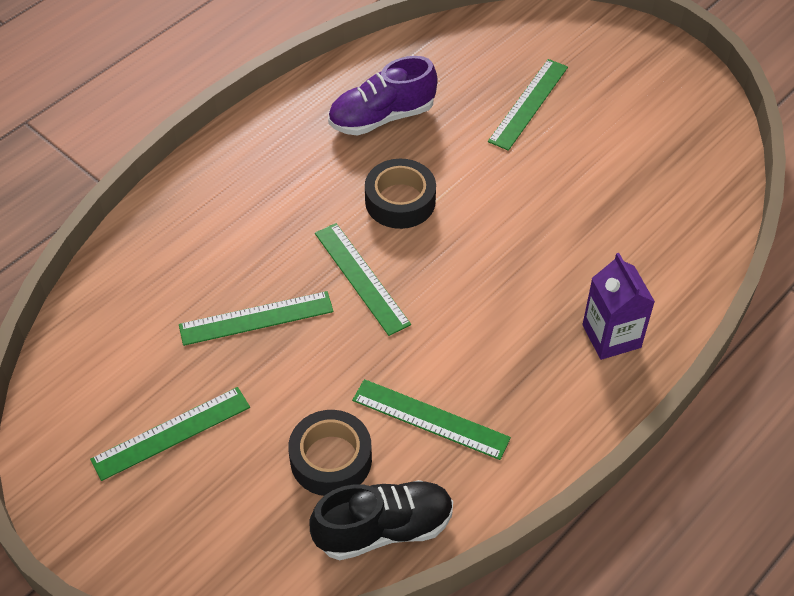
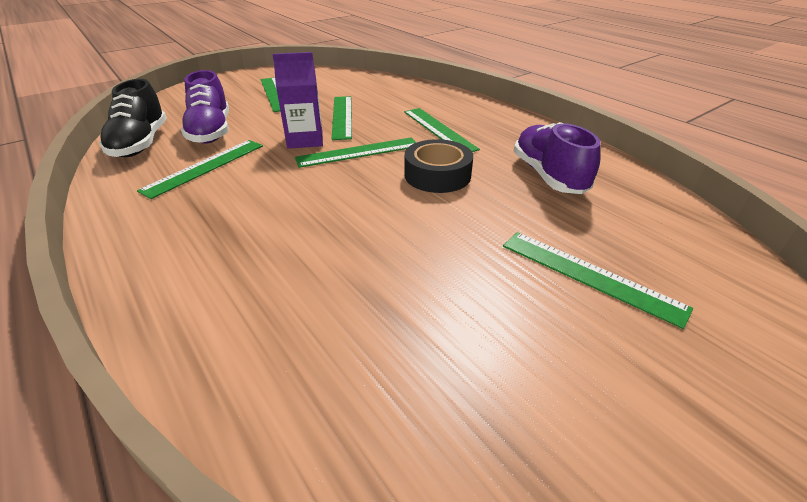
camera: 100 degrees right, 15 degrees down
black tape [288,410,372,496] -> purple shoe [181,70,229,144]
purple carton [582,253,655,360] -> purple carton moved to [273,52,323,149]
none -> green ruler [404,108,480,152]

